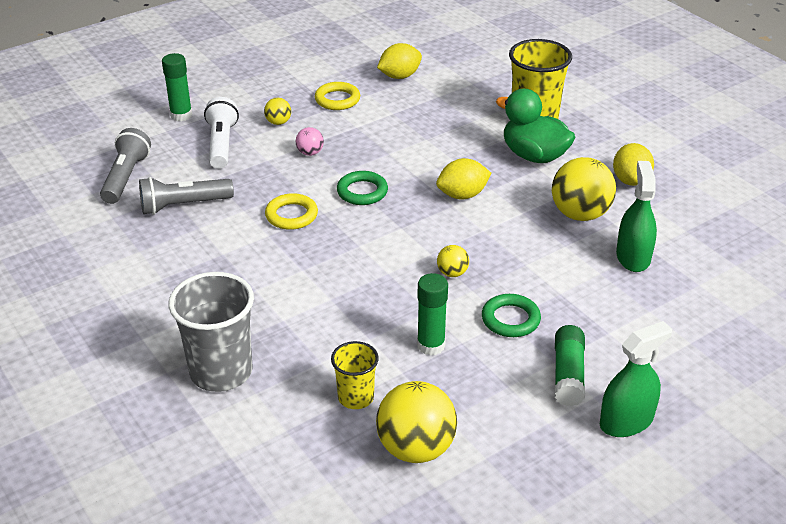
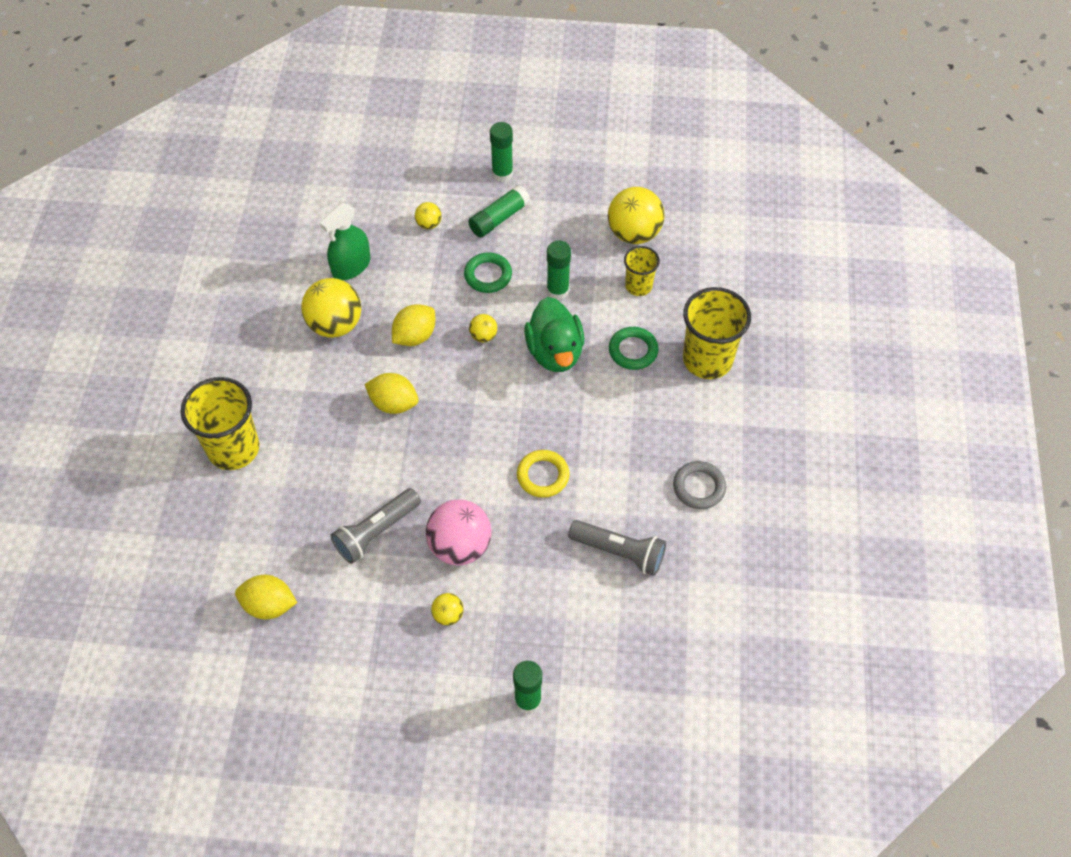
camera: 140 degrees left, 20 degrees up
grey flashlight [100,128,151,204] -> grey flashlight moved to [331,488,421,564]
grey cup [169,272,254,392] -> yellow cup [683,287,751,379]
white flashlight [204,97,239,169] -> none
pink ball [296,127,324,156] -> pink ball [426,499,492,565], size x2.08
yellow ring [315,82,360,110] -> none
green ring [337,171,388,205] -> green ring moved to [609,327,659,370]
green duck [496,89,575,163] -> green duck moved to [524,297,584,372]
green spray bottle [600,321,672,437] -> green glue stick [490,122,513,182]
yellow lemon [613,143,654,186] -> yellow lemon moved to [392,304,435,346]
none -> yellow ball [415,202,442,229]
none -> grey ring [673,461,726,509]

